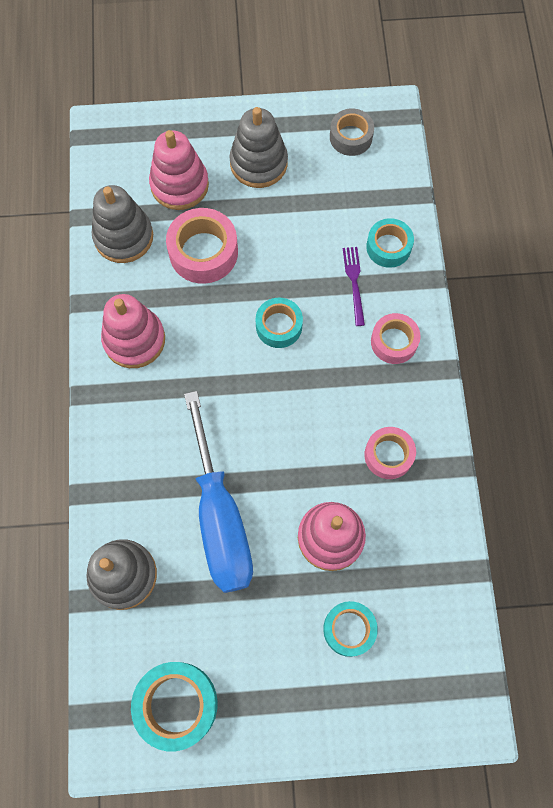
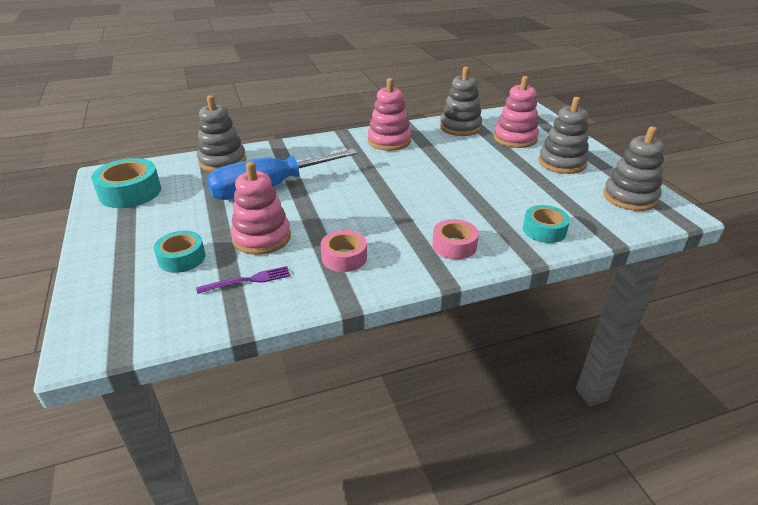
camera: 75 degrees right, 35 degrees down
pink tape [166,208,238,284] -> none
turquoise tape [256,298,303,348] -> none
grey tape [330,108,374,156] -> grey stacking toy [603,126,664,211]
purple fork [343,247,365,326] -> purple fork moved to [196,266,290,294]

